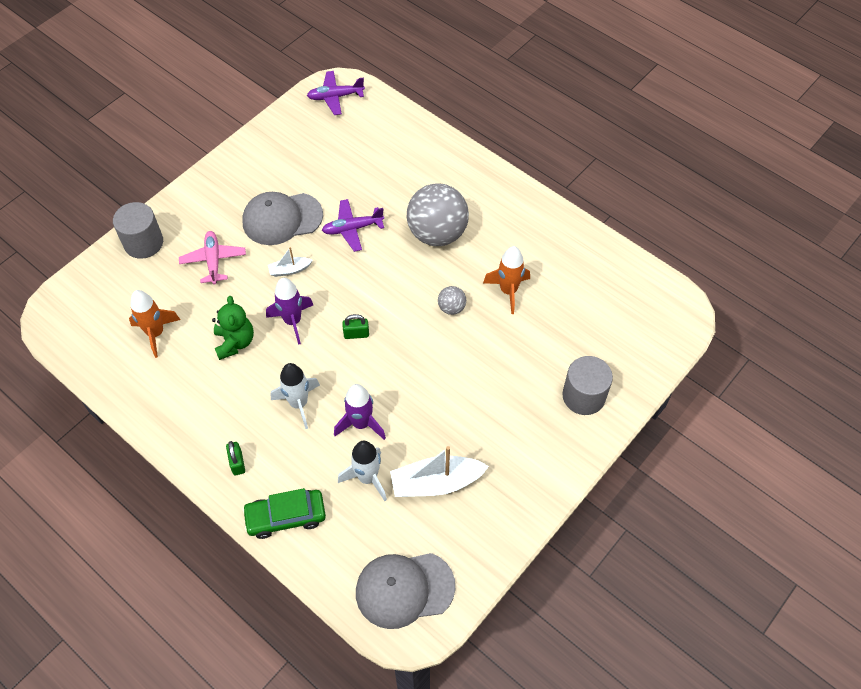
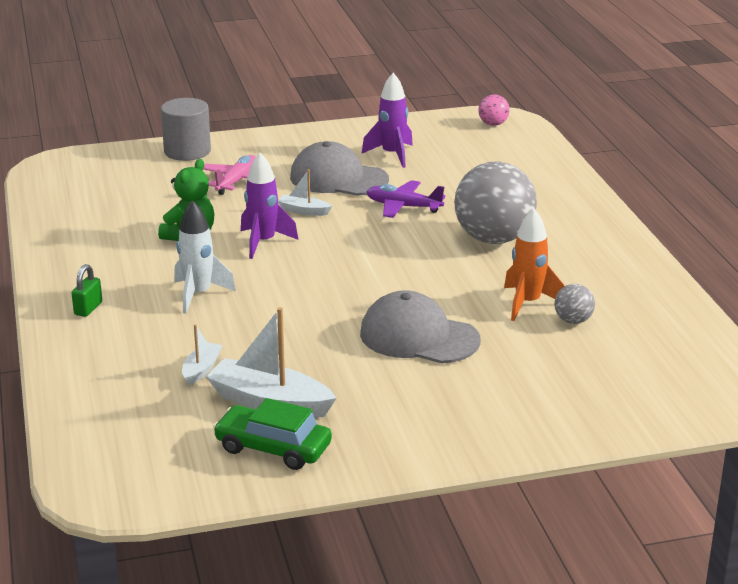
camera: 35 degrees right, 30 degrees down
orange rocket [129,290,181,358] -> none
green car [242,488,326,539] -> green car moved to [213,398,332,470]
purple plane [307,71,365,115] -> pink ball [478,95,510,126]
purple rocket [334,384,386,440] -> purple rocket moved to [361,73,413,168]
white rocket [338,441,387,501] -> white boat [182,324,223,385]
green padlock [342,314,369,339] -> none
grey cap [356,553,455,629] -> grey cap moved to [360,290,481,363]
grey ball [438,286,466,315] -> grey ball moved to [554,284,595,324]
grey cylinder [562,356,613,415] -> none

